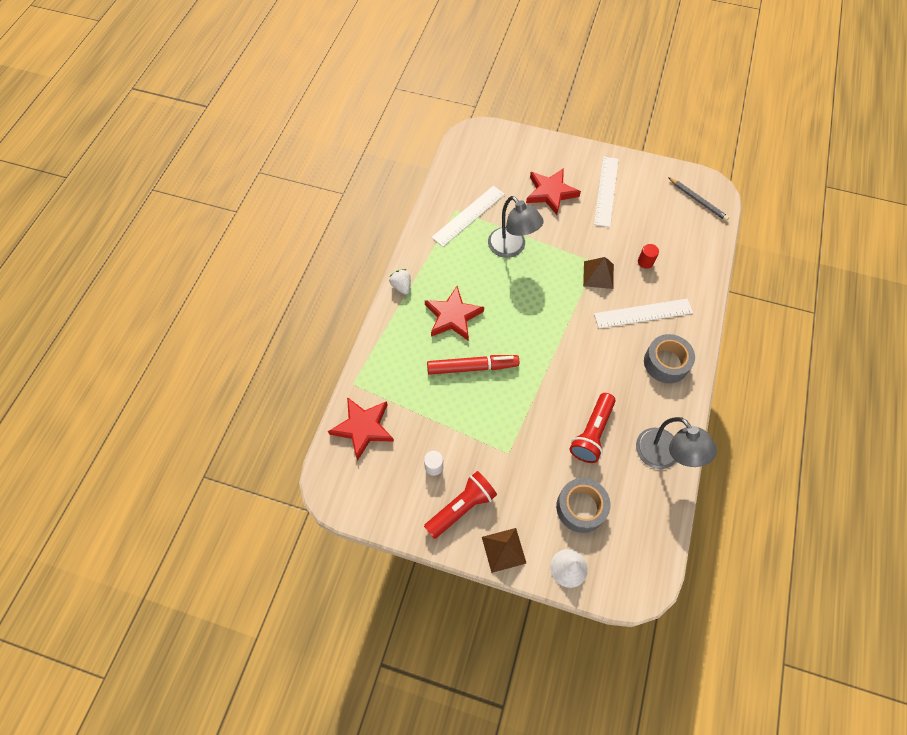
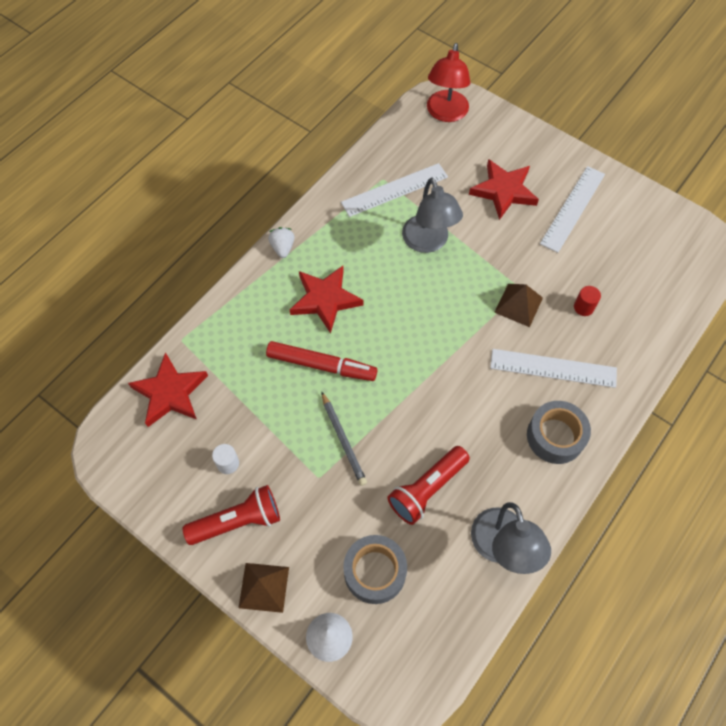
camera: 20 degrees right, 0 degrees up
grey pencil [668,177,729,221] -> grey pencil moved to [321,391,367,486]
none -> red lamp [427,43,470,122]

